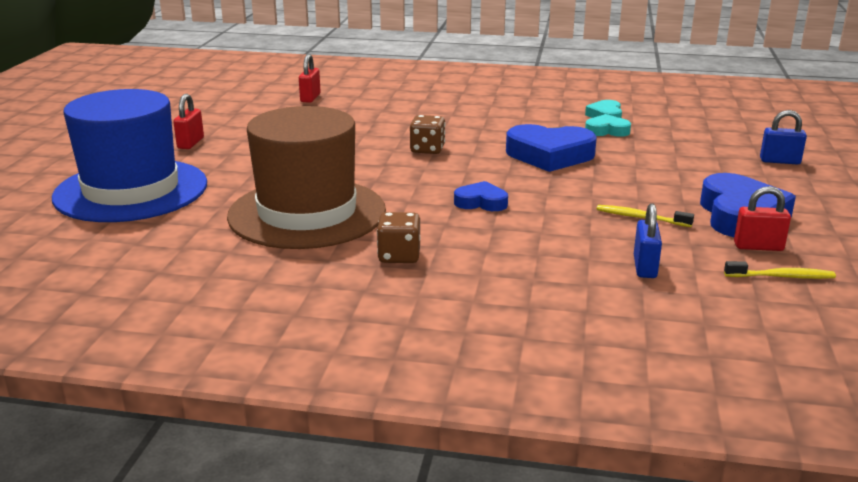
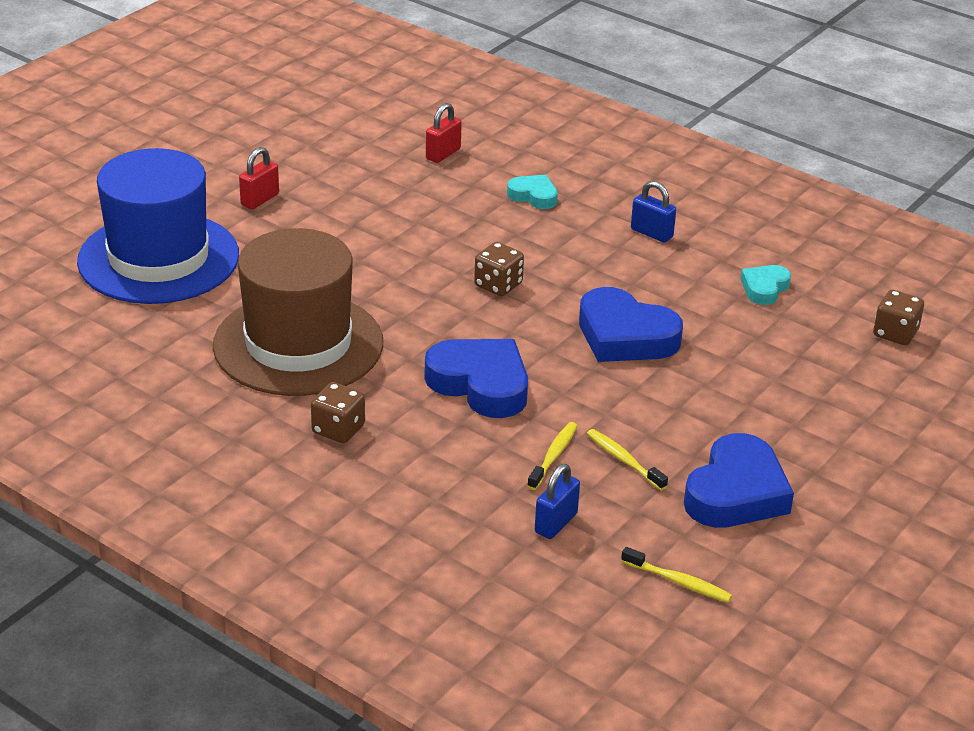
camera: 25 degrees right, 10 degrees up
blue heart [454,181,508,211] -> blue heart [425,339,528,418], size x1.86
turquoise heart [585,114,631,137] -> turquoise heart moved to [507,175,558,209]
red padlock [734,186,791,251] -> none
blue padlock [760,110,807,165] -> blue padlock moved to [631,181,676,243]
none -> yellow toothbrush [527,422,577,490]
none -> brown dice [873,290,924,345]

